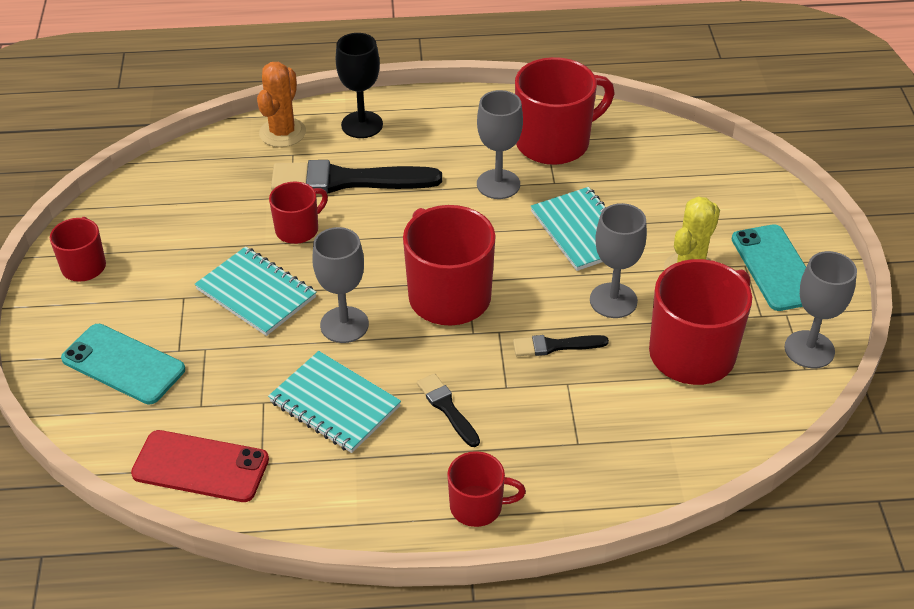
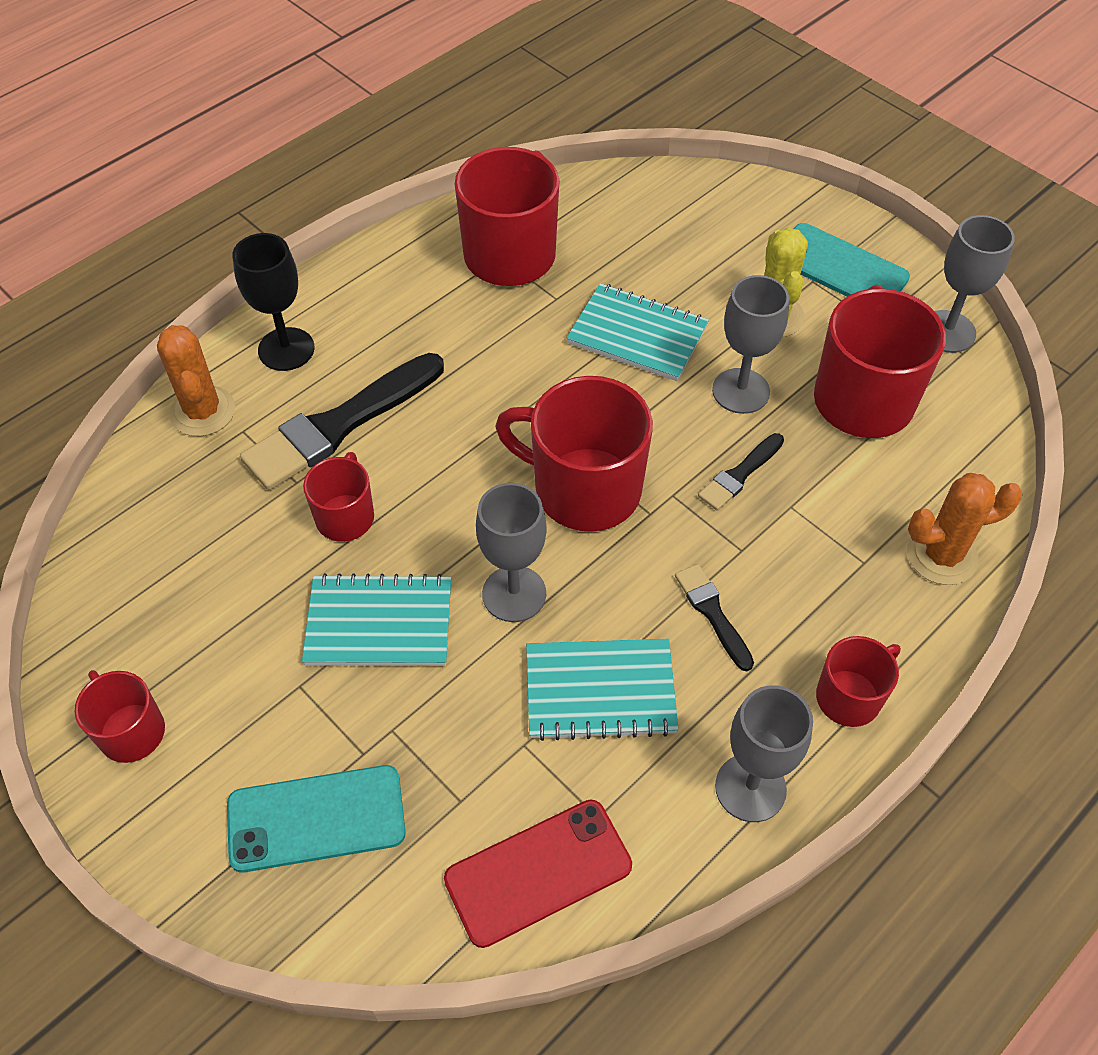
camera: 40 degrees left, 10 degrees up
black brush [417,373,480,447] -> black brush turned 45 degrees clockwise [675,564,754,671]
grey goblet [477,90,523,199] -> grey goblet moved to [715,685,813,822]
none -> orange cactus [907,473,1023,585]

